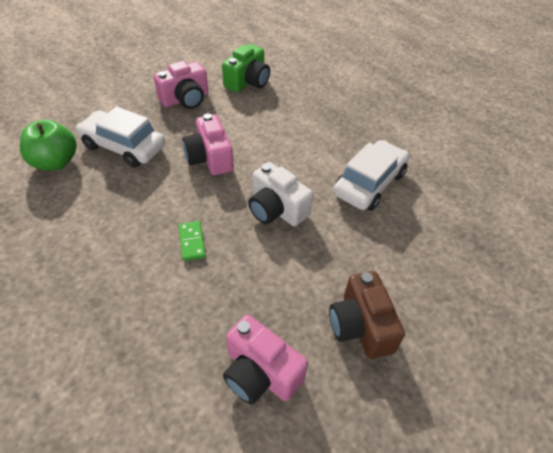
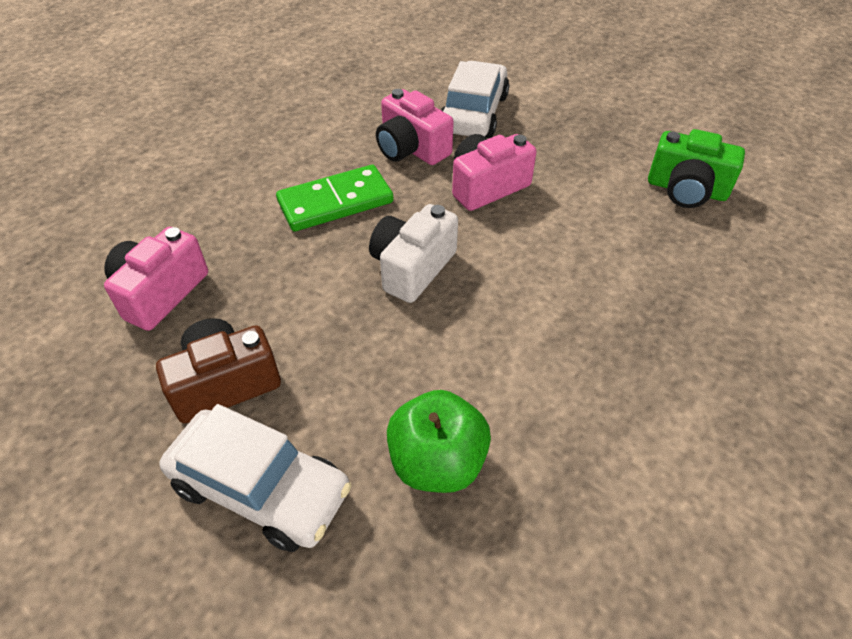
camera: 80 degrees right, 0 degrees up
green apple [20,119,77,170] -> green apple moved to [387,390,491,493]
pink camera [154,61,208,109] -> pink camera moved to [376,89,454,165]
green domino [179,221,206,261] -> green domino [276,165,394,231], size x1.91
white car [333,140,409,211] -> white car moved to [159,404,352,552]

